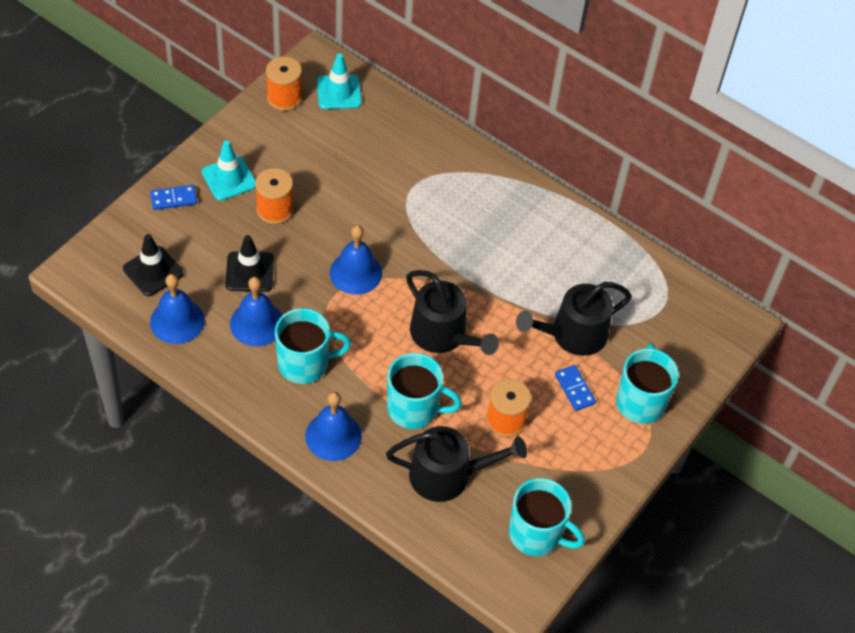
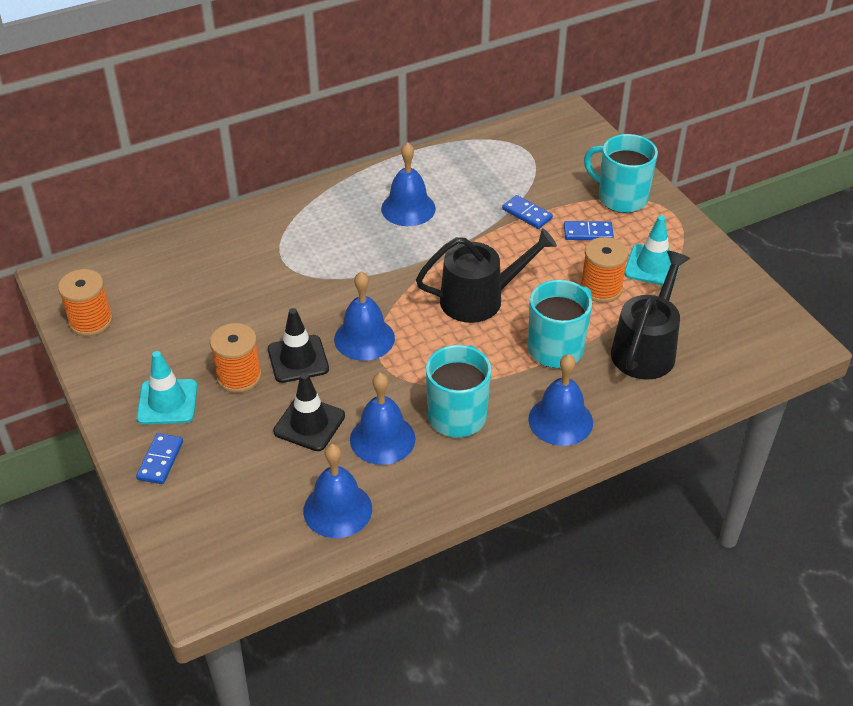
camera: 60 degrees left, 10 degrees down
black traffic cone [123,234,183,296] -> black traffic cone moved to [268,308,329,383]
turquoise traffic cone [317,53,362,109] -> turquoise traffic cone moved to [624,215,679,286]
turquoise mug [509,478,585,556] -> none
black watering can [516,282,632,356] -> blue domino [502,195,553,229]
none -> blue bell [381,142,436,226]

